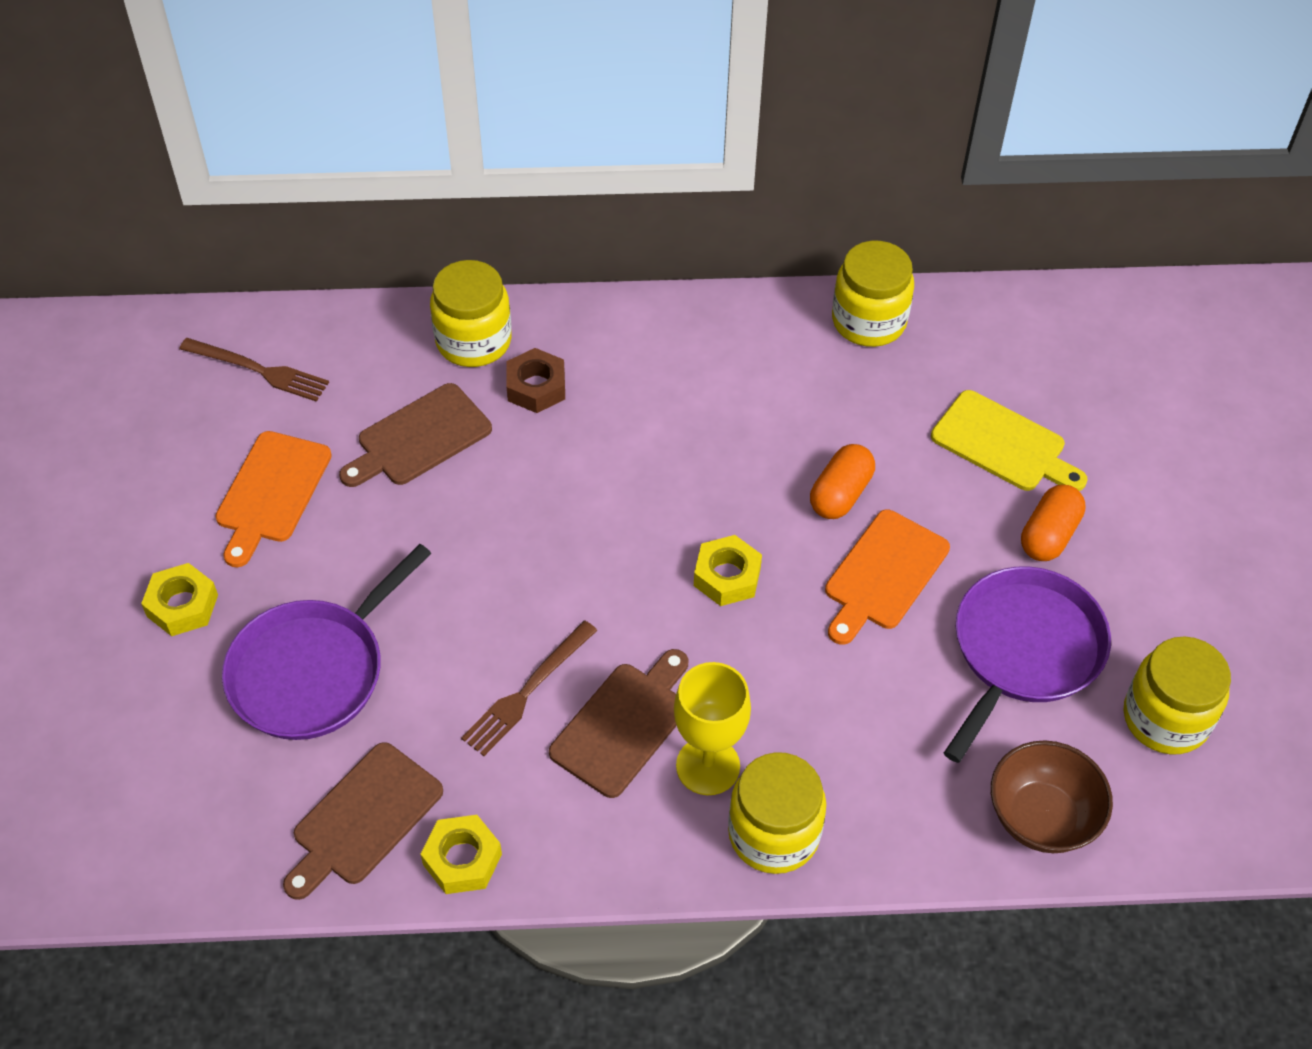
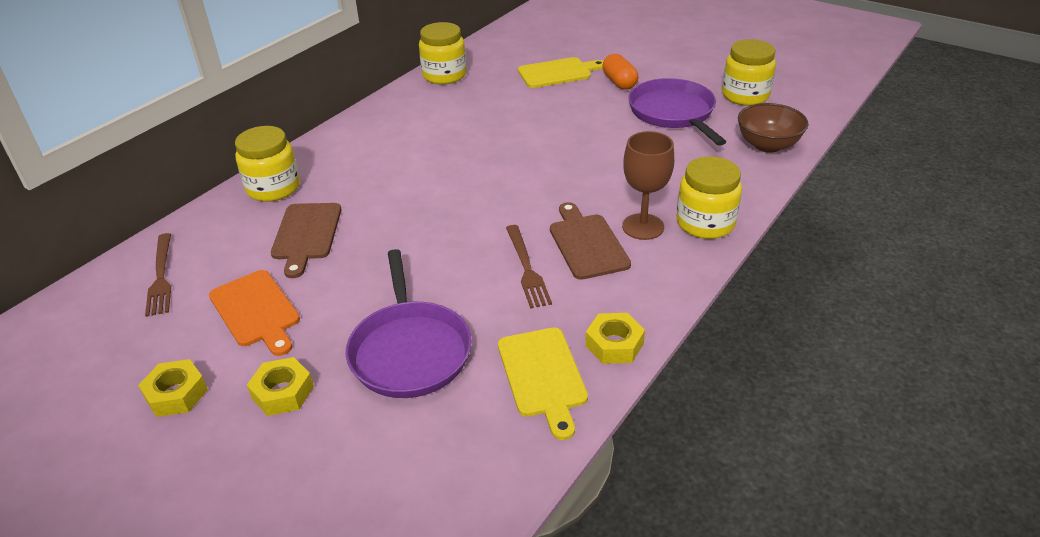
camera: 50 degrees left, 15 degrees down
brown fork [179,338,329,402] -> brown fork turned 105 degrees clockwise [145,233,171,317]
brown cutting board [283,742,443,900] -> yellow cutting board [498,328,588,440]
brown nut [506,348,565,413] -> none
yellow goblet [674,662,751,795] -> brown goblet [622,131,674,240]
yellow nut [694,535,762,606] -> yellow nut moved to [138,359,208,417]
orange capsule [810,444,875,519] -> none
orange cutting board [825,509,950,645] -> none

